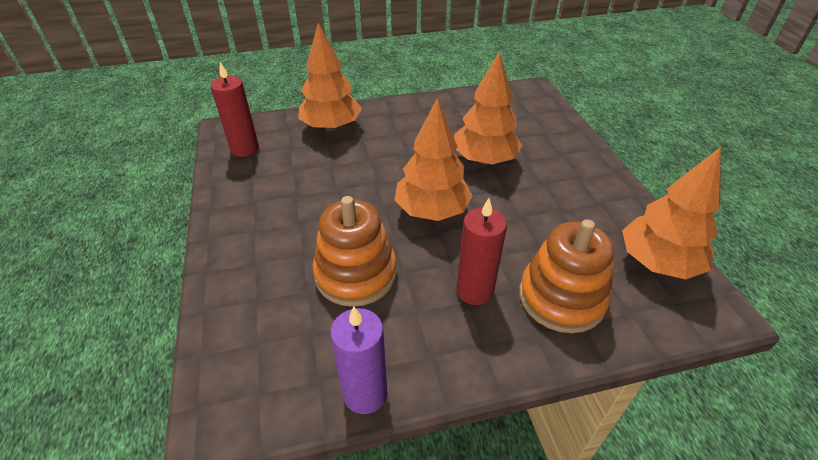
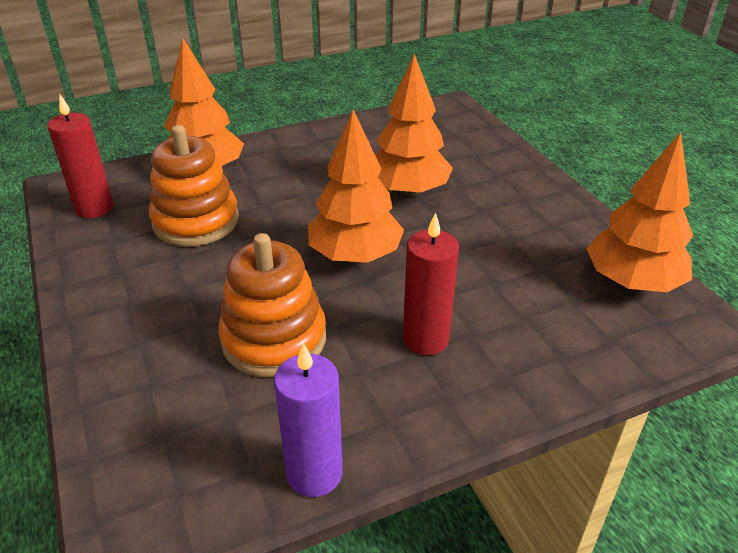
camera: 10 degrees left, 5 degrees down
orange stacking toy [519,219,614,333] -> orange stacking toy moved to [149,125,239,246]

